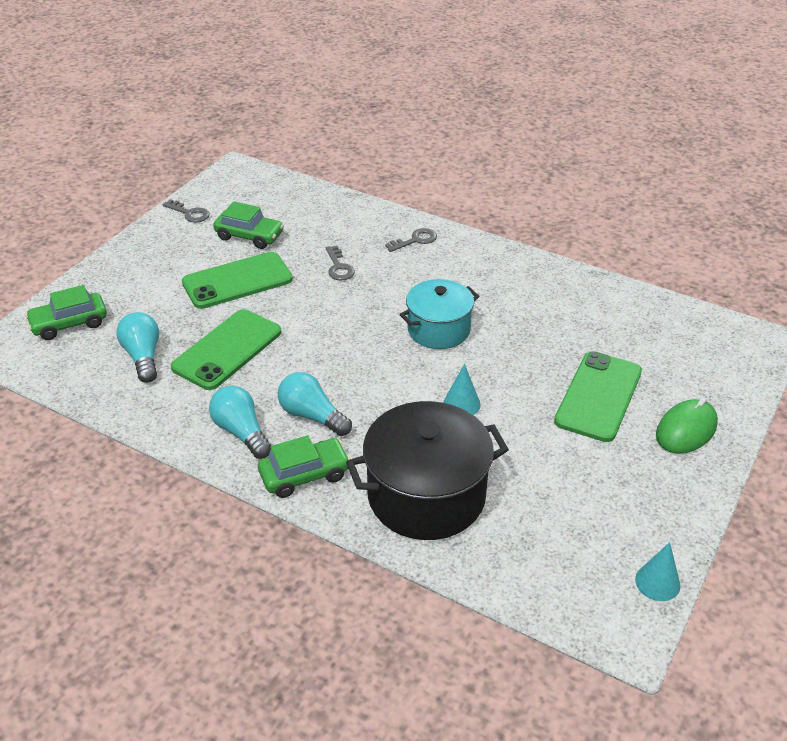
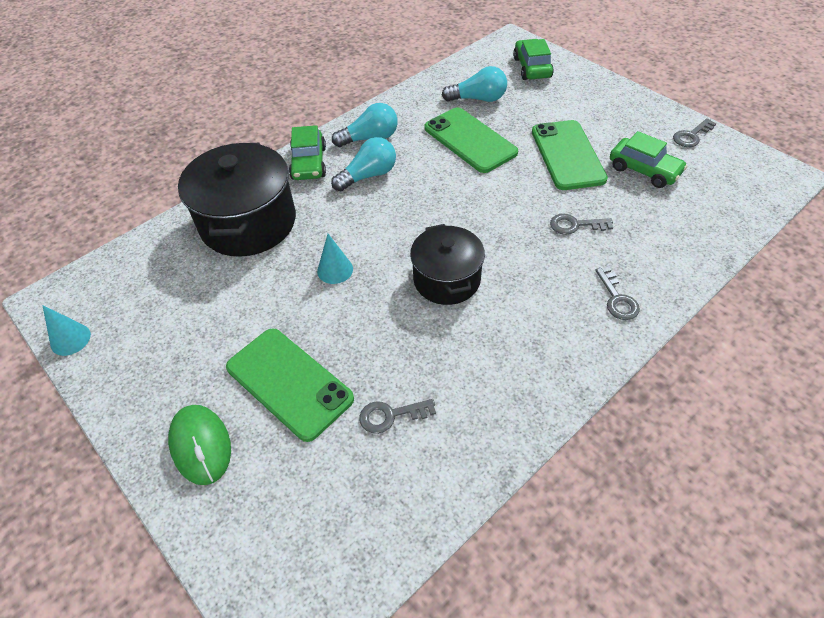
camera: 110 degrees right, 10 degrees up
green car [213,201,284,249] -> green car turned 90 degrees counterclockwise [610,131,688,188]
turquoise pot [400,279,479,349] -> black pot [410,224,485,305]
none -> grey key [359,399,436,434]

